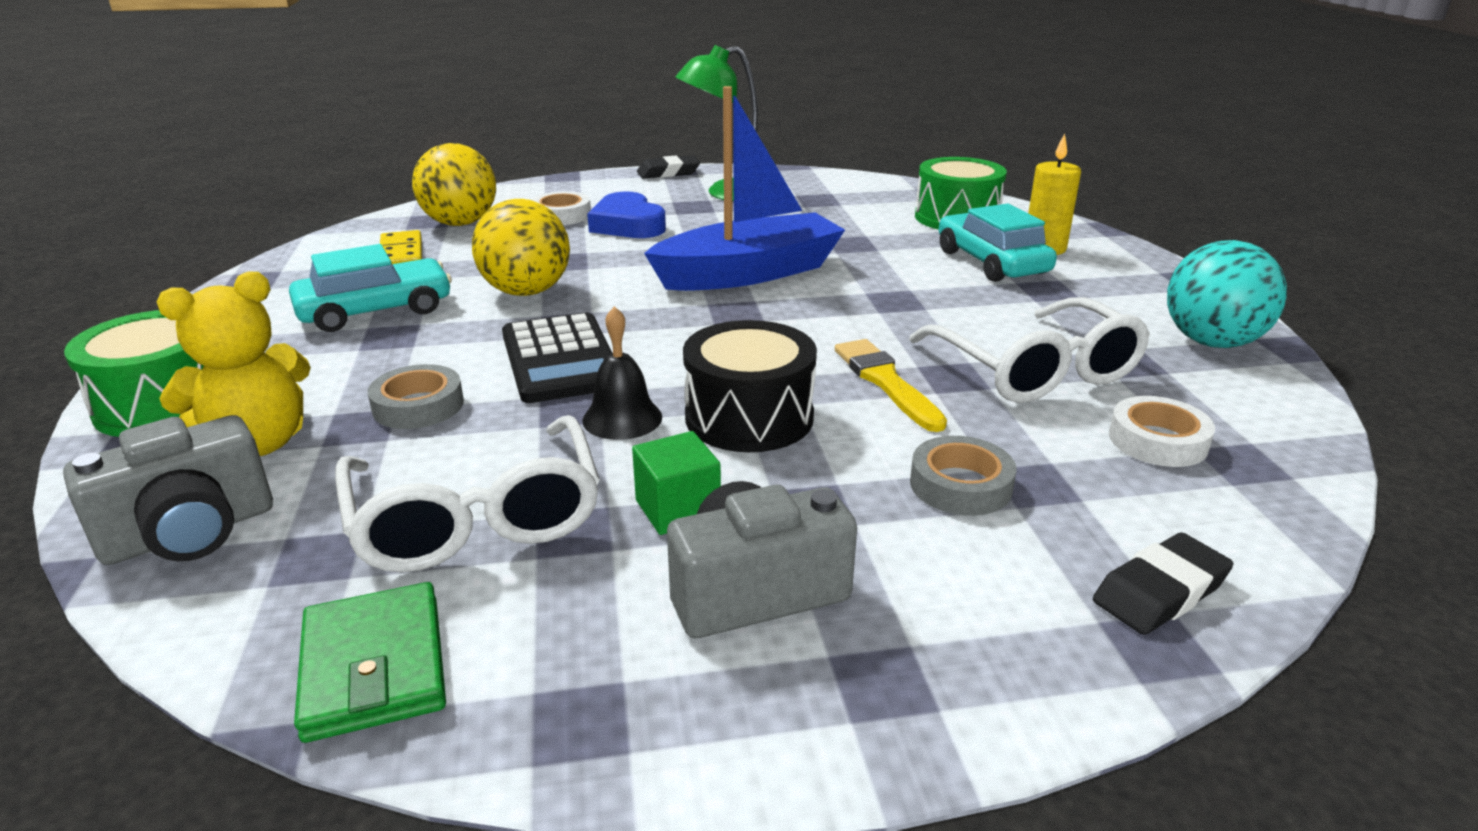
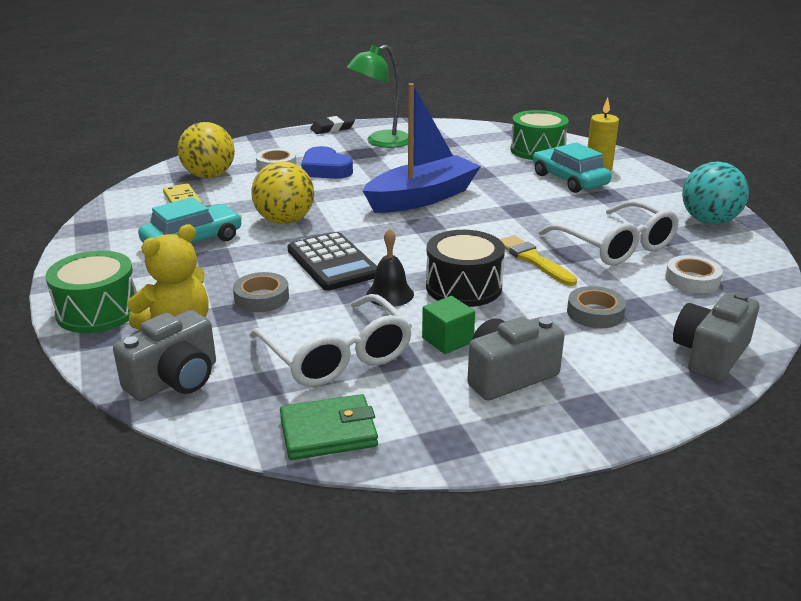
camera: 10 degrees left, 0 degrees up
green wallet [294,582,446,743] -> green wallet turned 75 degrees counterclockwise [280,394,378,460]
black eraser [1093,533,1234,635] -> grey camera [673,292,759,382]

